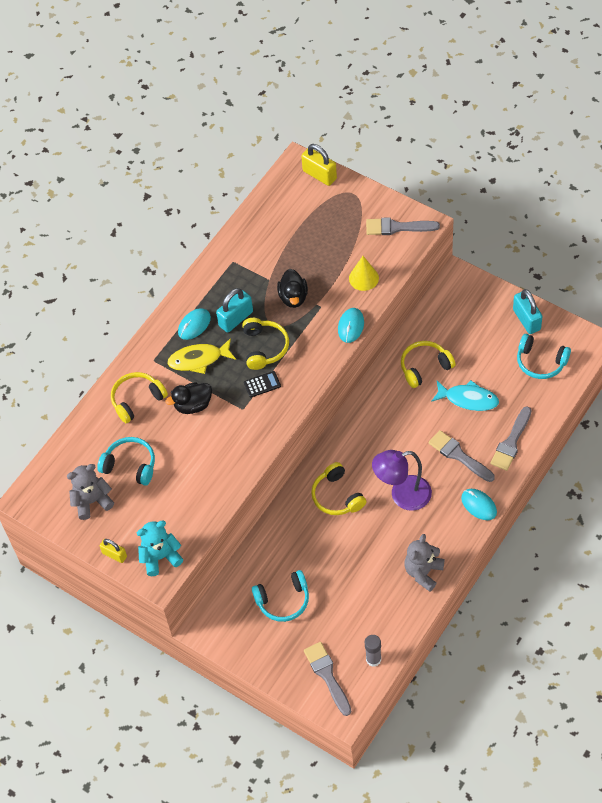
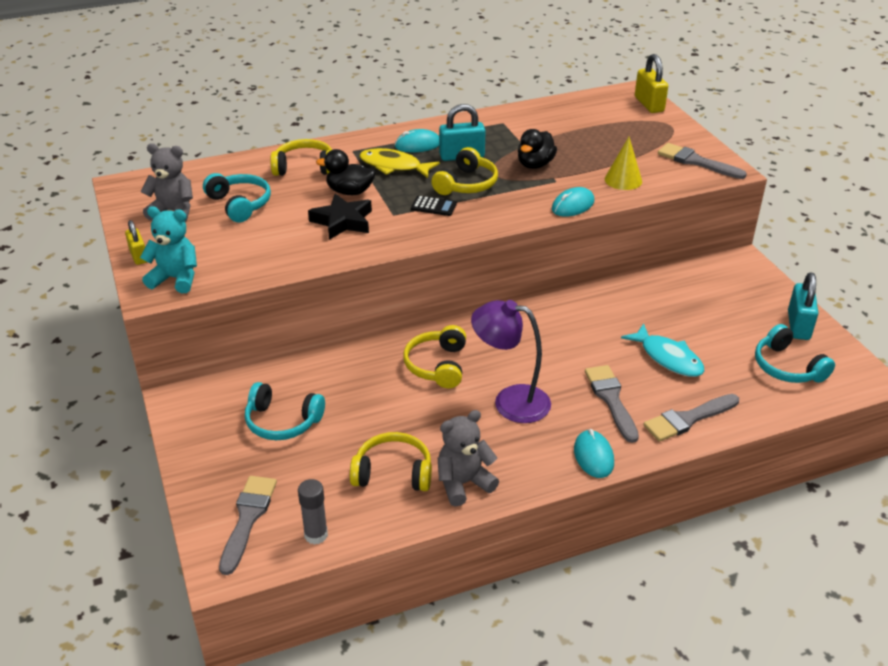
camera: 30 degrees right, 20 degrees down
yellow headphones [401,341,456,388] -> yellow headphones moved to [350,432,432,491]
none -> black star [308,194,372,240]

